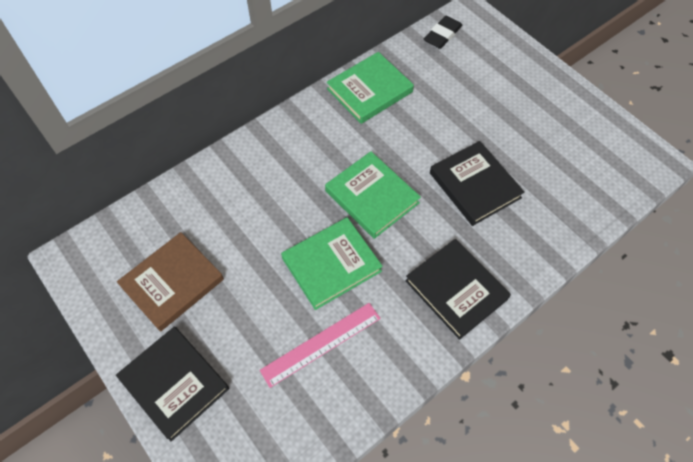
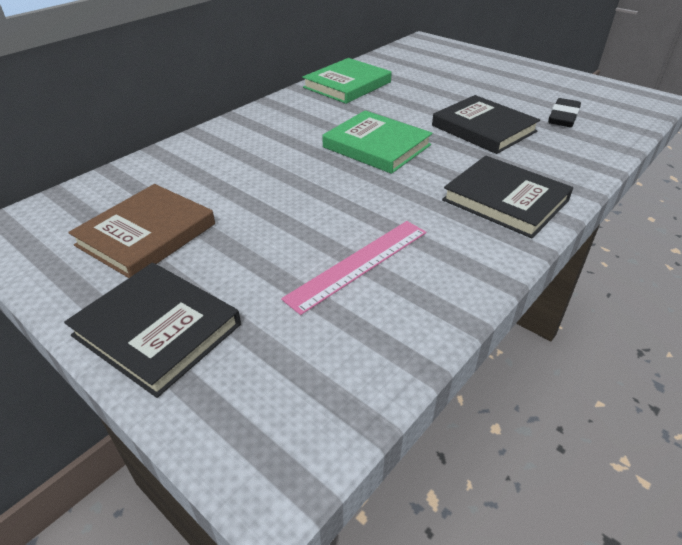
camera: 10 degrees left, 20 degrees down
green book [281,217,383,310] -> none
black eraser [424,16,462,49] -> black eraser moved to [548,98,581,127]

